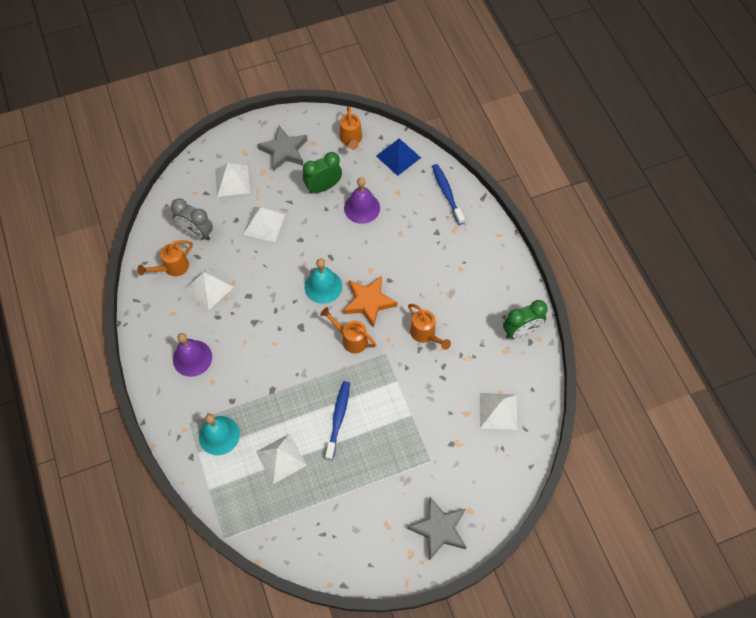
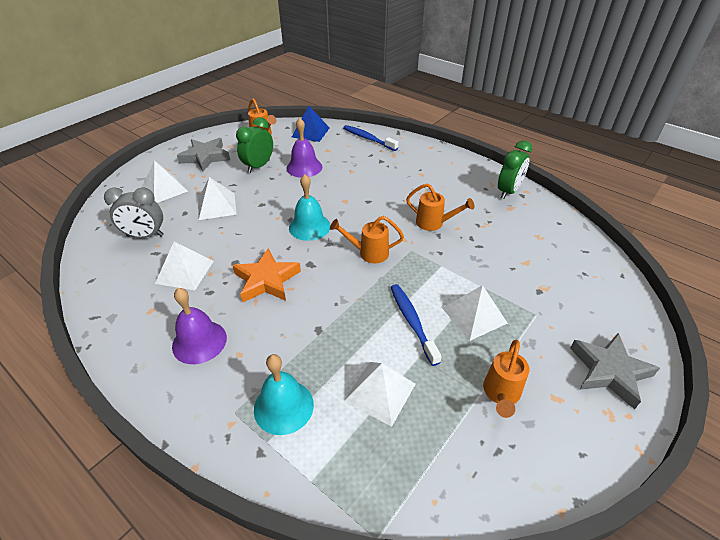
camera: 30 degrees left, 20 degrees down
orange watering can [138,240,193,276] -> orange watering can moved to [483,340,529,418]
orange star [343,276,398,328] -> orange star moved to [232,248,301,303]
white pyramid [480,393,517,430] -> white pyramid moved to [442,285,508,341]

